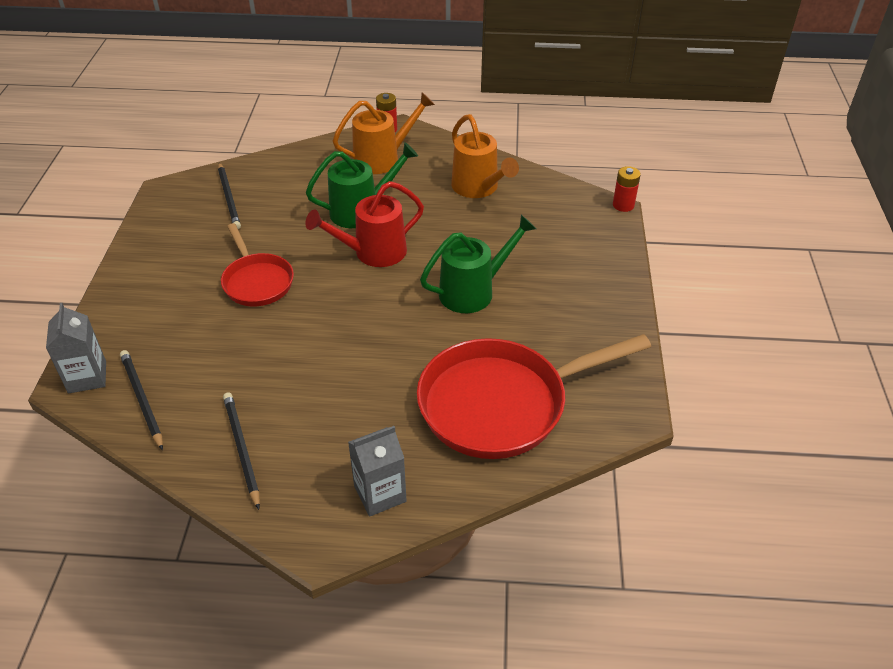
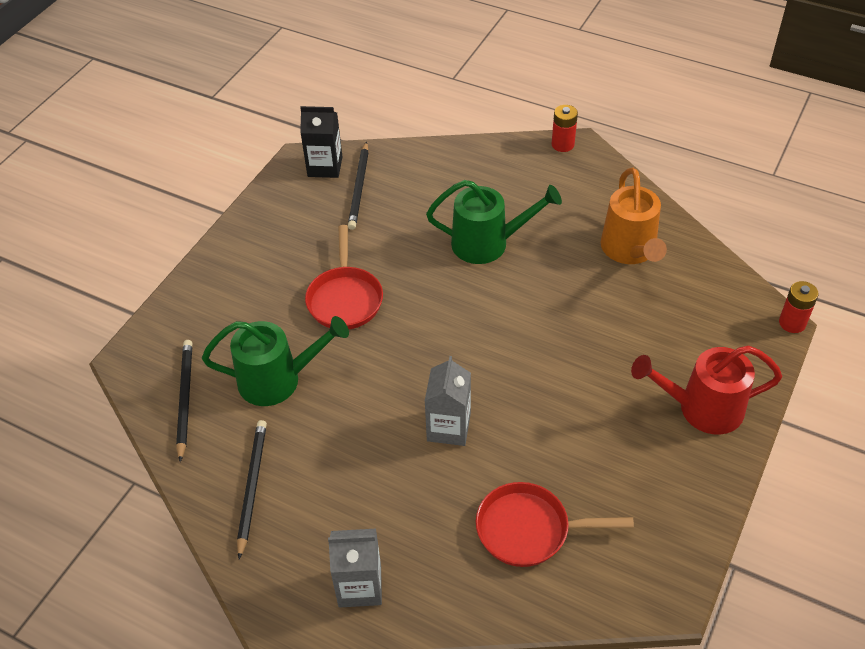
camera: 25 degrees right, 5 degrees up
grey carton [46,303,106,393] -> grey carton moved to [425,356,471,446]
red watering can [305,181,424,267] -> red watering can moved to [631,345,783,435]
orange watering can [333,92,435,174] -> none
red pan [417,334,651,459] -> red pan [476,482,634,567], size x0.56
green watering can [420,215,536,313] -> green watering can moved to [202,316,349,406]
none -> black carton [300,106,342,178]

